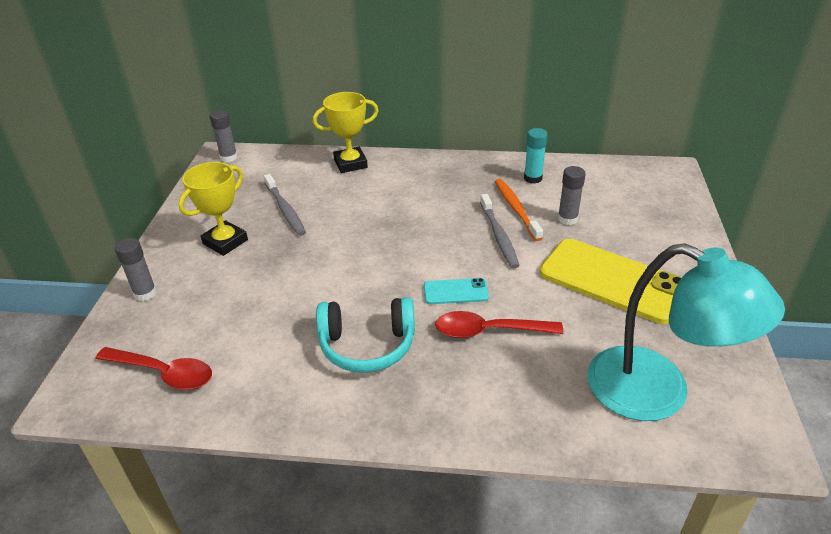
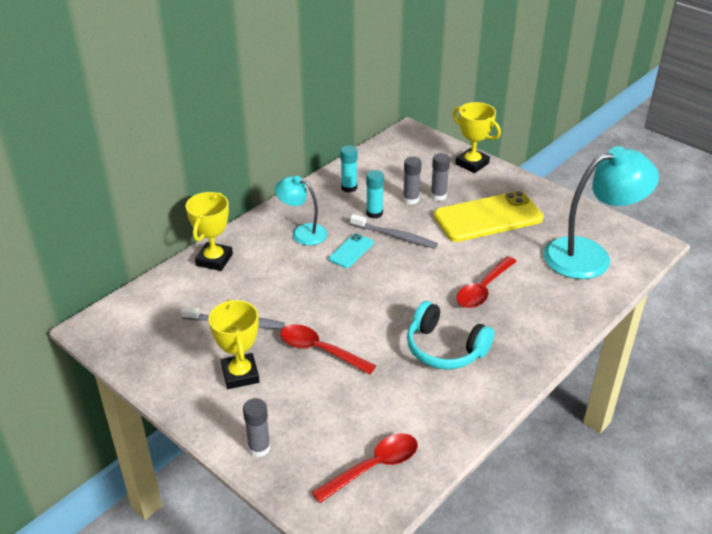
camera: 55 degrees left, 0 degrees up
grey glue stick [210,110,238,162] -> grey glue stick moved to [431,153,450,201]
turquoise headphones [316,297,415,373] -> turquoise headphones turned 90 degrees clockwise [407,301,494,370]
turquoise phone [424,278,489,304] -> turquoise phone moved to [329,233,373,268]
orange toothbrush [495,179,543,241] -> turquoise glue stick [366,170,384,219]
none -> turquoise lamp [275,176,328,245]
none -> red spoon [280,324,376,374]
none -> yellow trophy [453,102,501,173]

